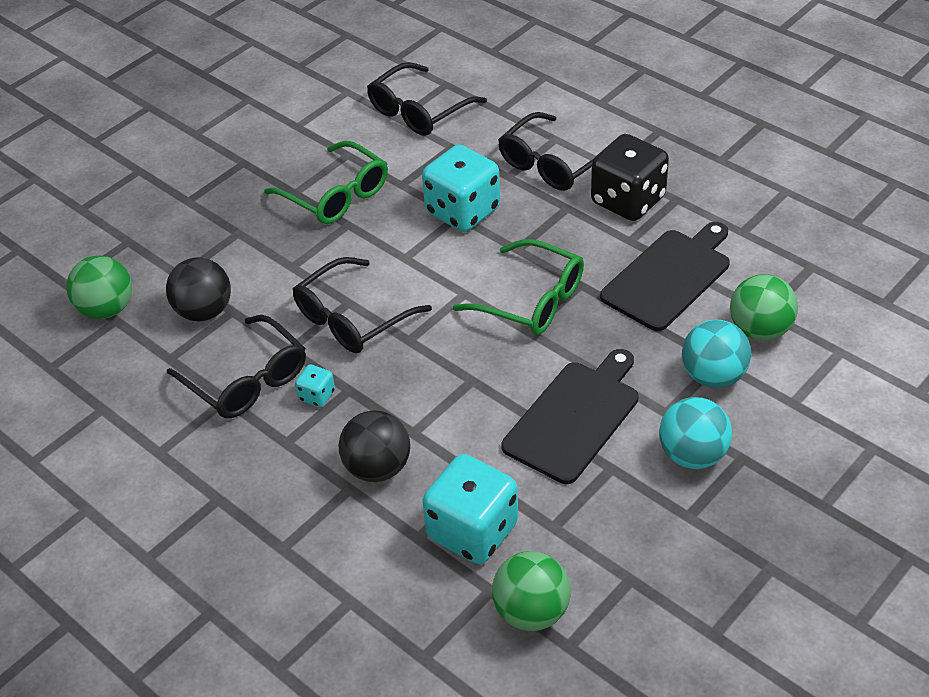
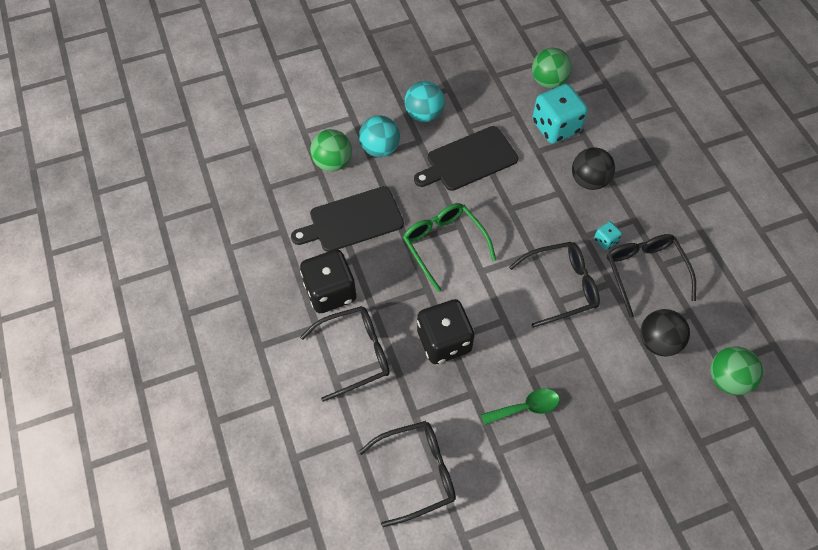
camera: 155 degrees left, 15 degrees up
green glasses [264,141,388,224] -> green spoon [481,389,560,425]
turquoise dice [422,145,500,232] -> black dice [417,299,474,364]

